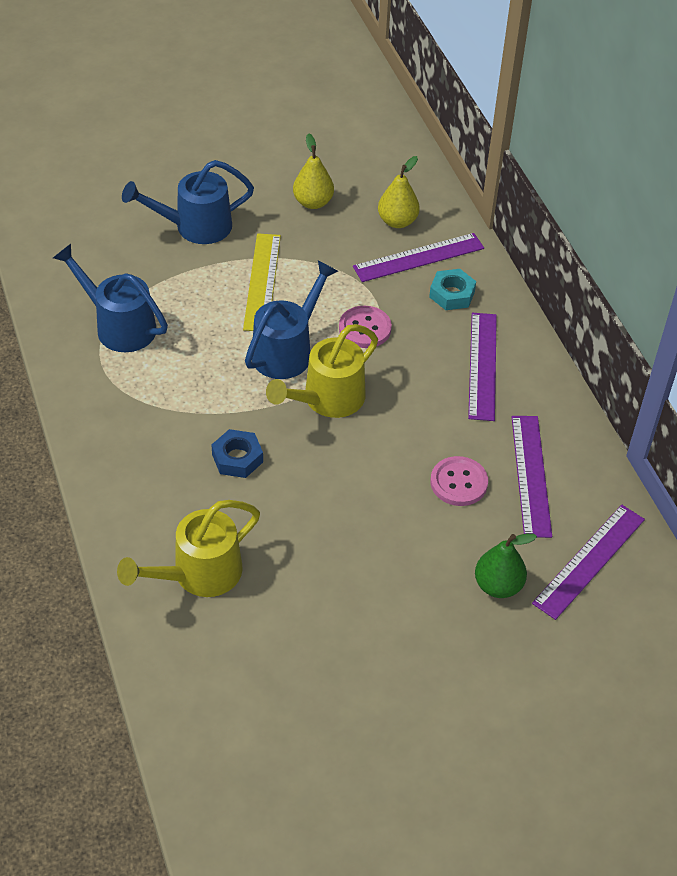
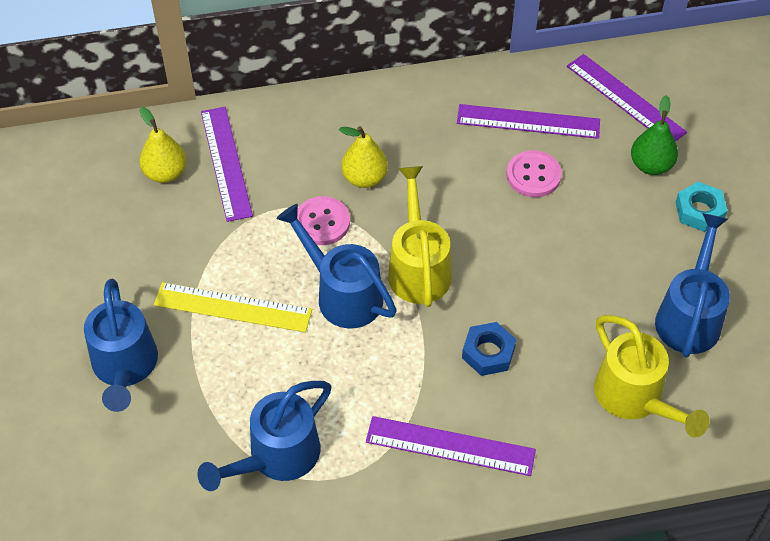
camera: 80 degrees left, 5 degrees up
yellow watering can [266,324,378,418] -> yellow watering can turned 150 degrees counterclockwise [388,166,452,307]
yellow pear [293,133,334,209] -> yellow pear moved to [339,126,388,188]
turquoise nut [429,269,476,310] -> turquoise nut moved to [676,182,727,232]
purple ruler [468,313,497,421] -> purple ruler moved to [366,416,536,476]
none -> blue watering can [655,213,730,358]

